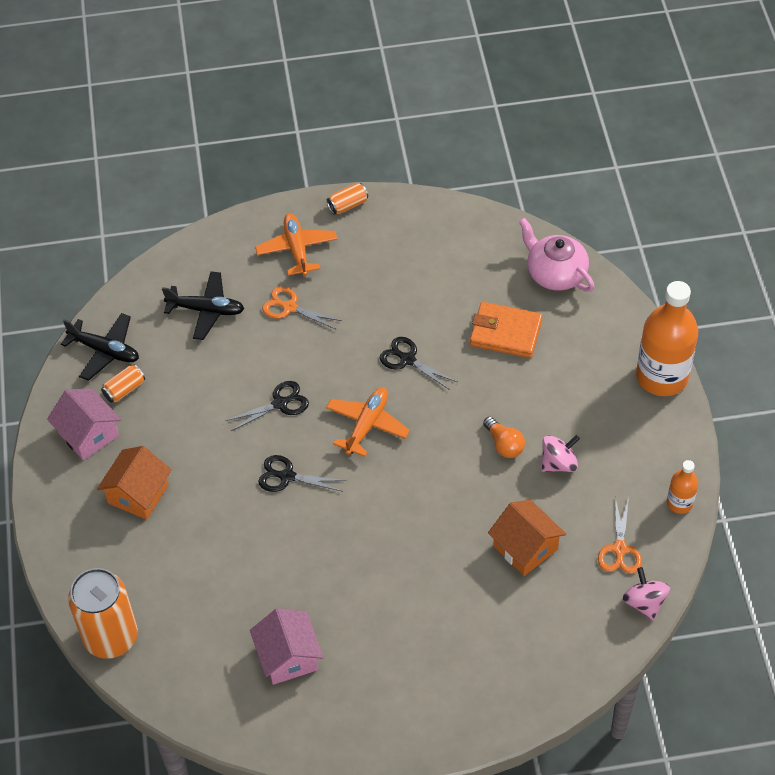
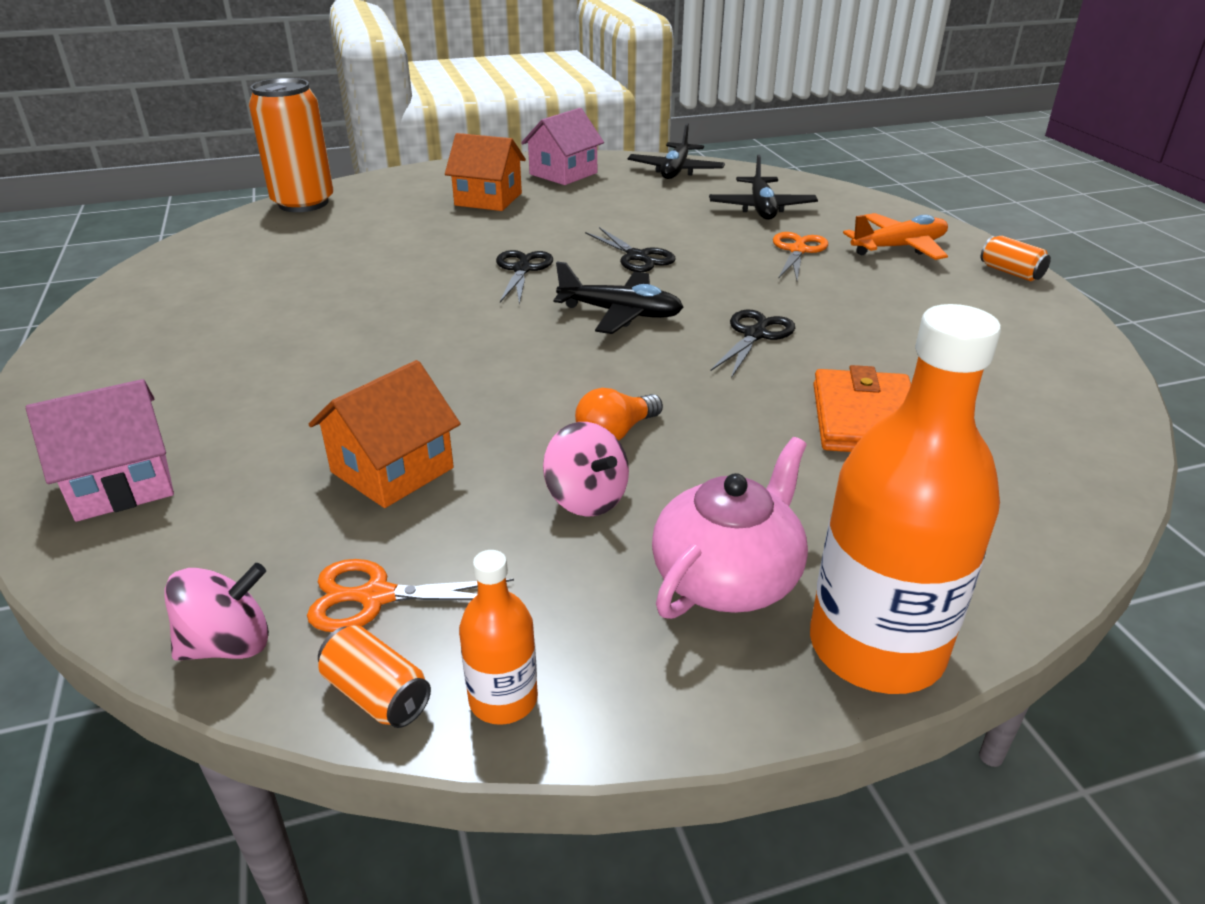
camera: 80 degrees right, 20 degrees down
orange can [101,364,145,403] -> orange can moved to [318,625,431,728]
pink house [250,608,324,685] -> pink house moved to [26,379,174,522]
orange plane [326,387,410,457] -> black plane [553,262,684,334]
pink teapot [519,218,595,292] -> pink teapot moved to [652,437,808,619]

